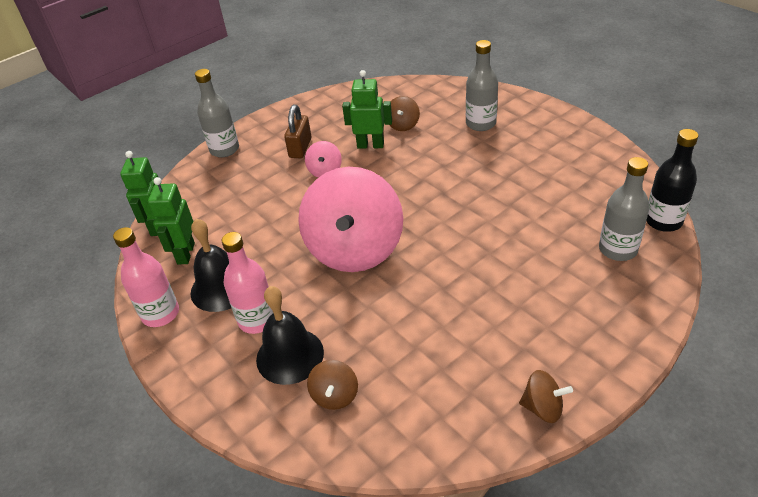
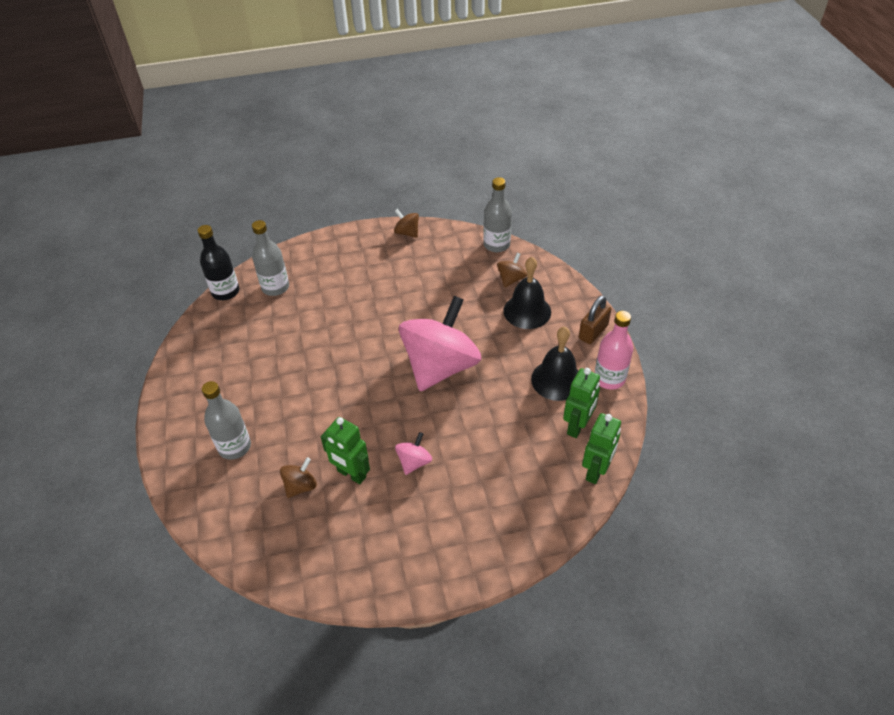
camera: 155 degrees left, 5 degrees up
grey bottle [195,69,239,157] -> grey bottle moved to [483,177,512,252]
pink bottle [222,232,273,334] -> none
brown padlock [284,105,311,158] -> brown padlock moved to [579,296,612,344]

